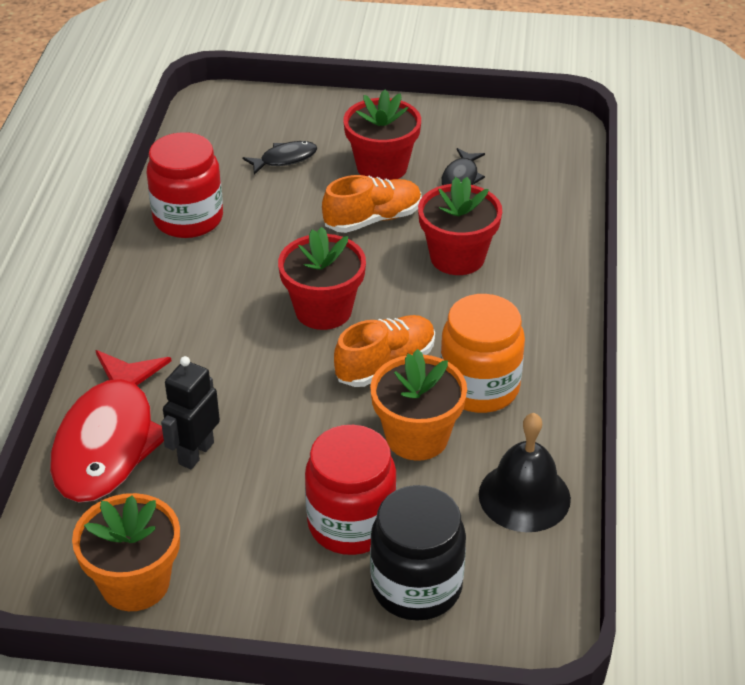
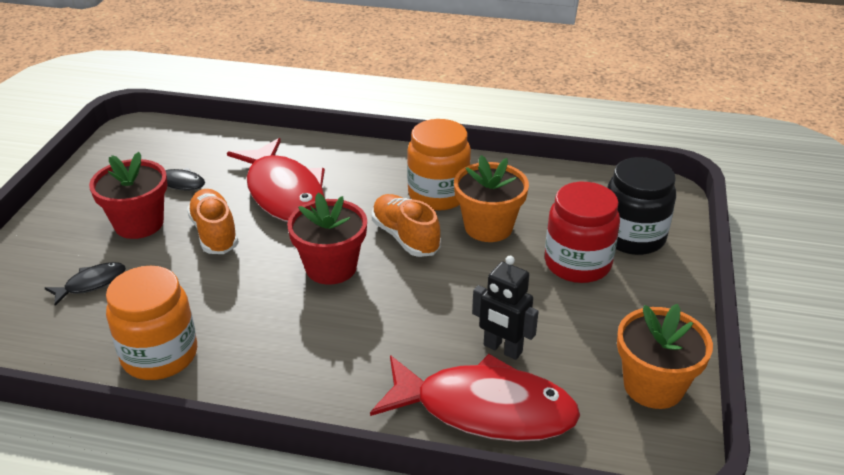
camera: 85 degrees left, 5 degrees down
red jar [147,132,223,238] -> orange jar [106,266,197,380]
black fish [243,141,317,175] -> black fish turned 75 degrees clockwise [45,262,126,306]
red flower pot [418,177,502,275] -> red fish [227,138,325,222]
black bell [479,413,571,532] -> none

